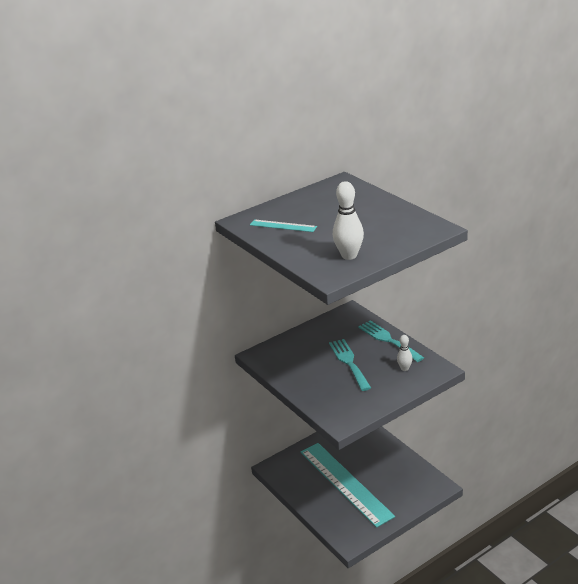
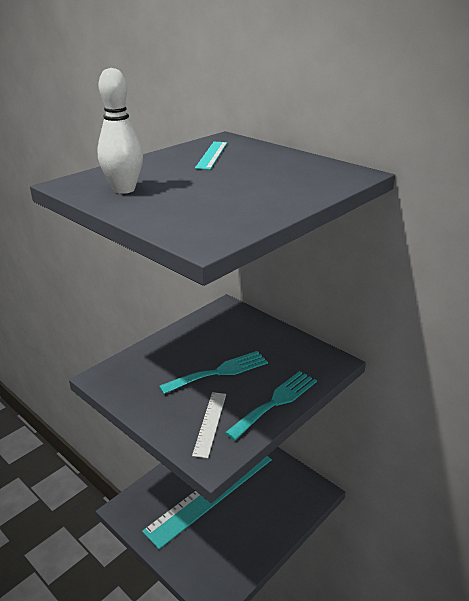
camera: 75 degrees right, 0 degrees up
white bowling pin [397,335,413,371] -> white ruler [192,392,226,458]

